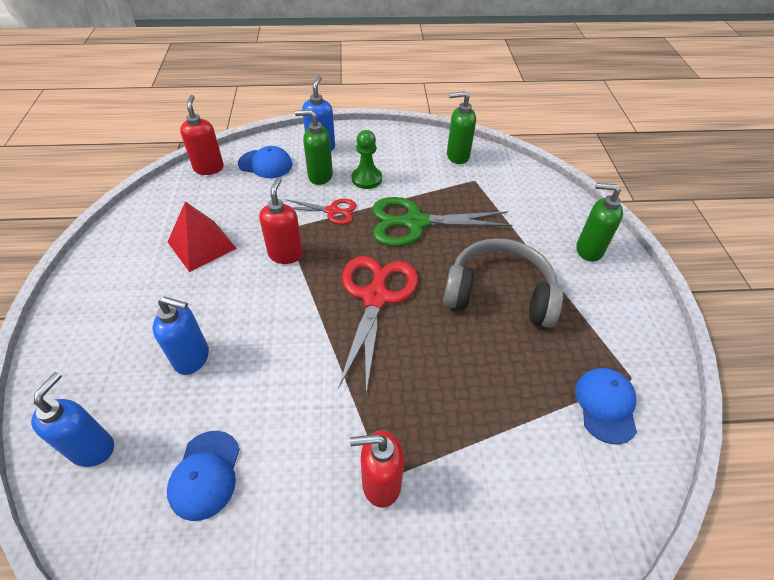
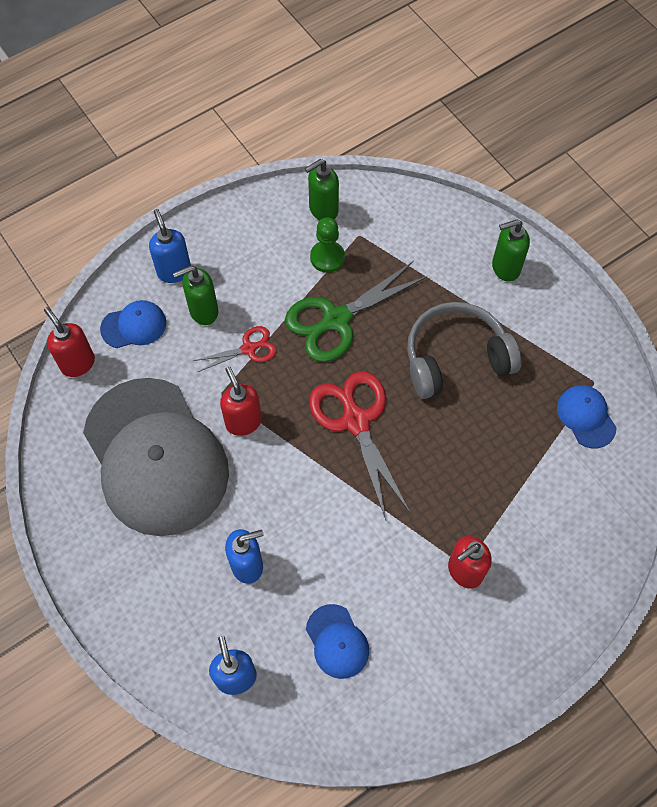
camera: 30 degrees left, 15 degrees up
red pyramid [168,201,237,272] -> grey cap [83,378,229,536]
green pawn [352,130,382,189] -> green pawn moved to [310,217,345,273]

